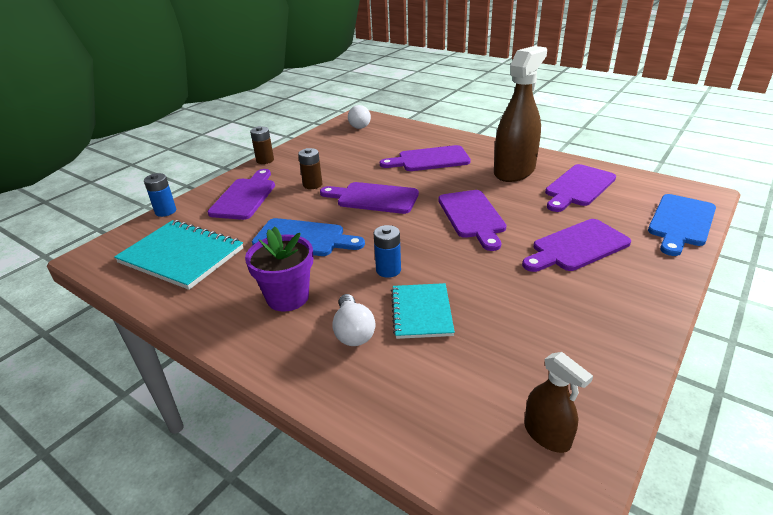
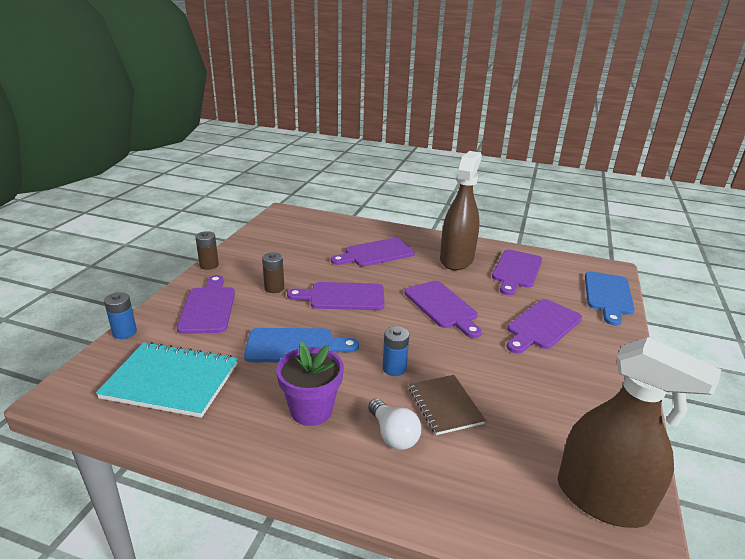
camera: 20 degrees left, 5 degrees down
white light bulb [348,105,371,129] -> none
turquoise notebook [391,283,455,339] -> brown notebook [409,375,486,435]
brown spray bottle [524,352,593,453] -> brown spray bottle [558,337,721,528], size x2.04

